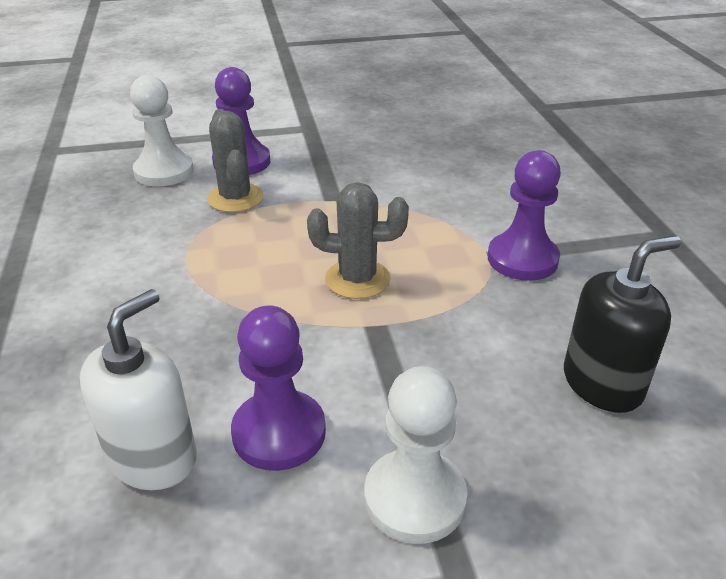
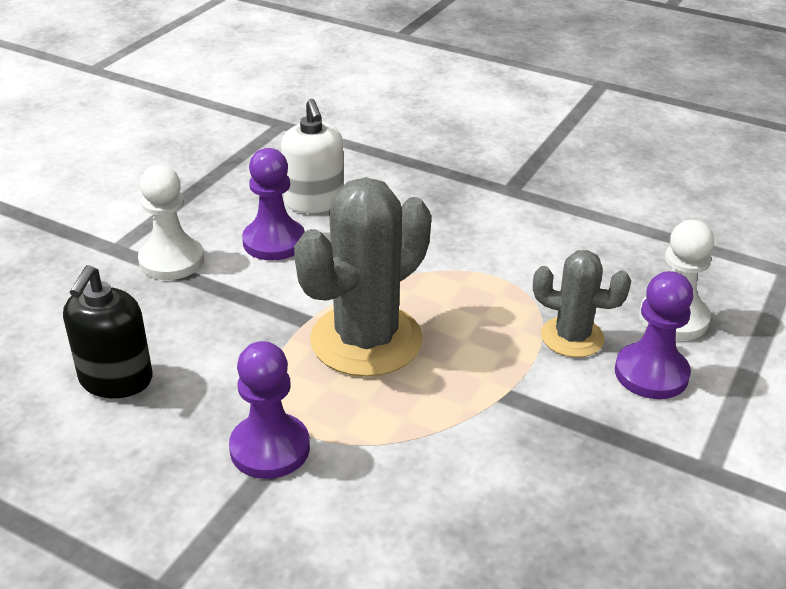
camera: 130 degrees right, 0 degrees up
grey cactus [307,182,409,299] -> grey cactus [294,177,431,377], size x1.76

